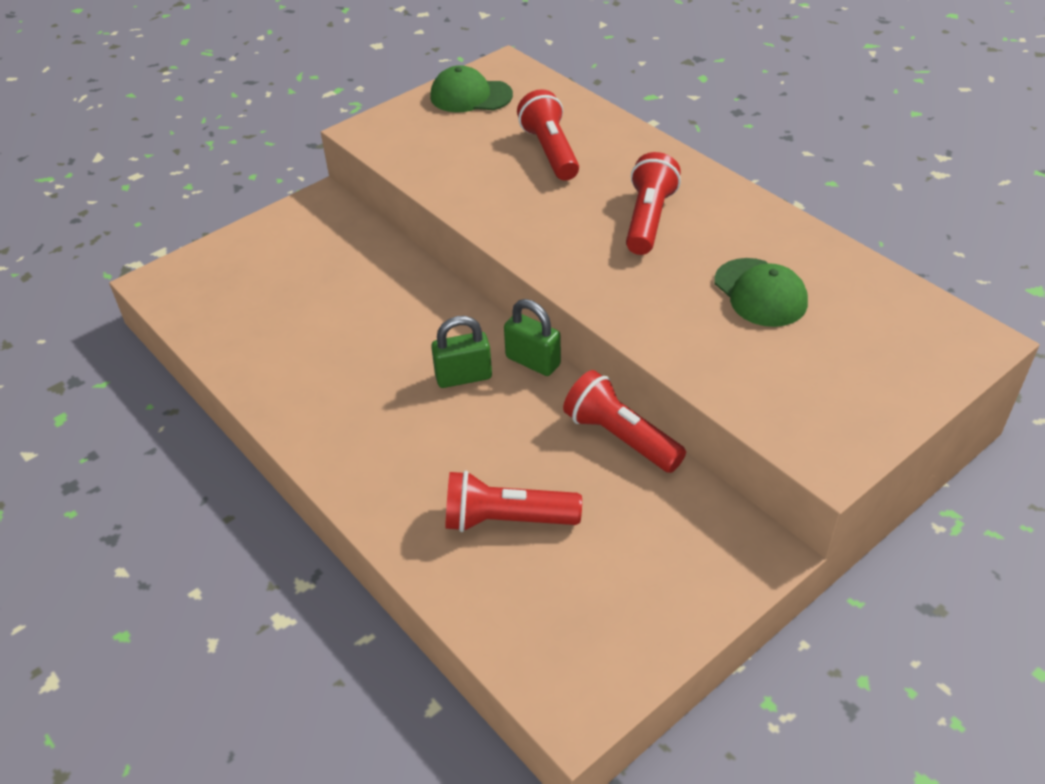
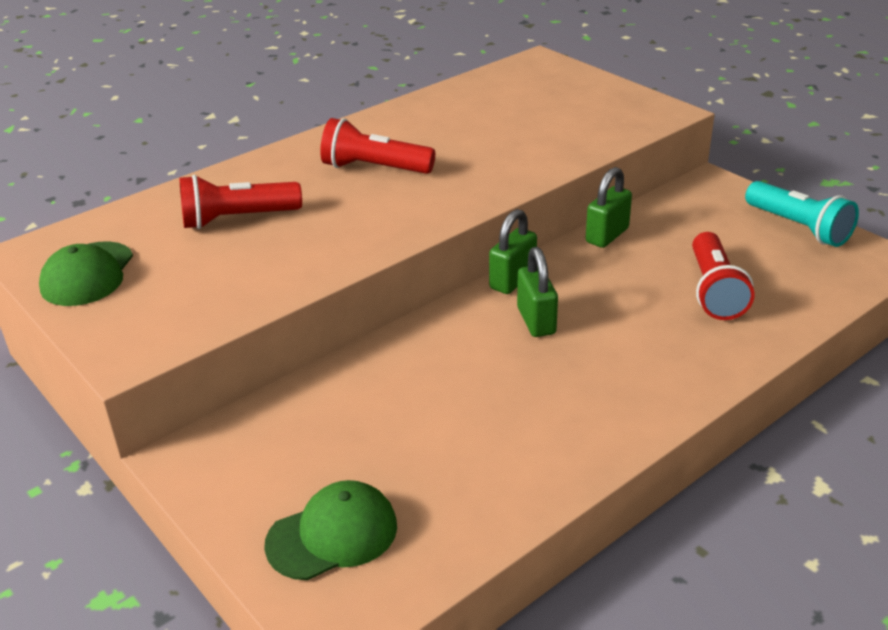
camera: 90 degrees left, 10 degrees down
red flashlight [563,370,686,473] -> green padlock [586,167,632,248]
green cap [714,258,808,327] -> green cap moved to [264,480,397,580]
none -> turquoise flashlight [745,181,859,247]

